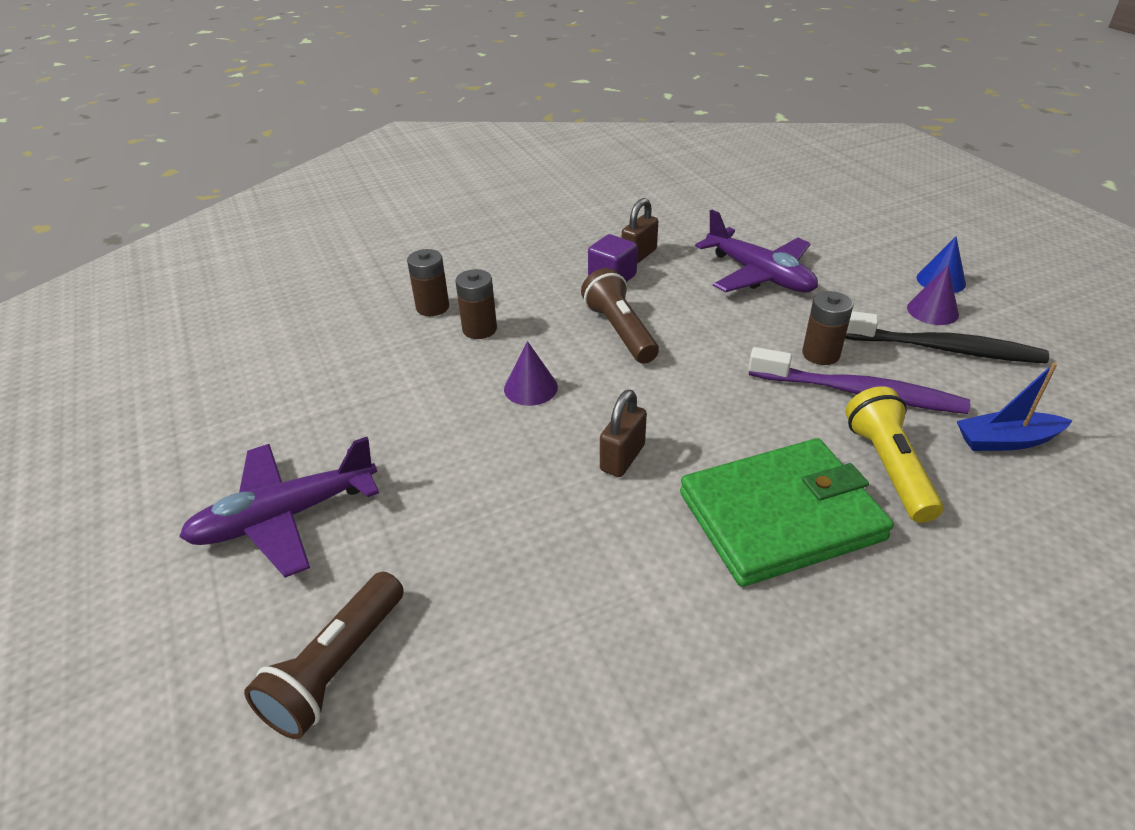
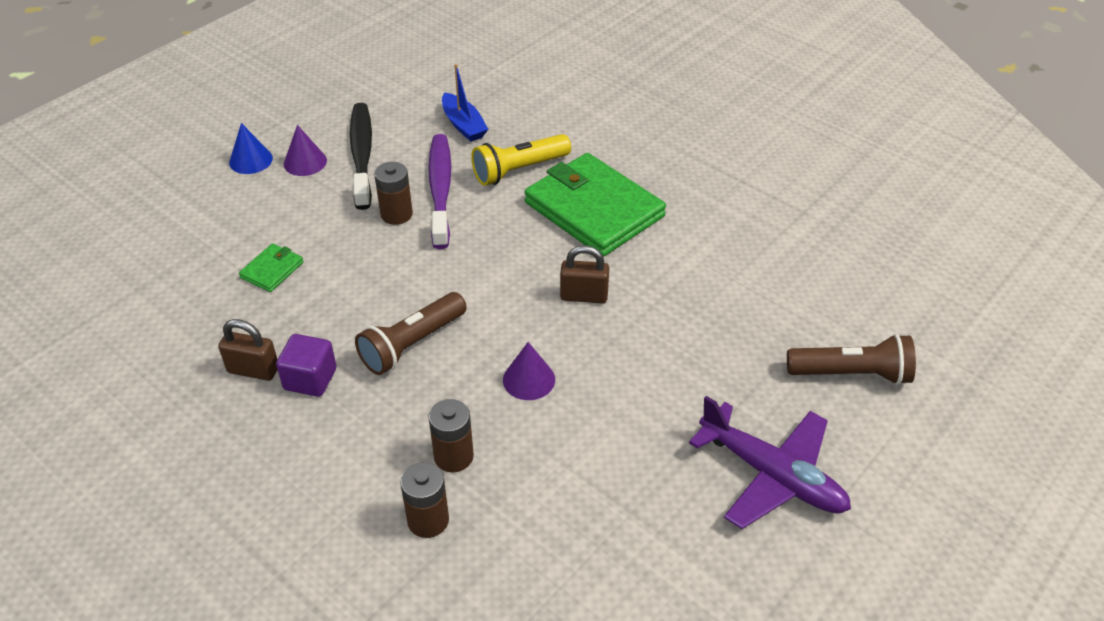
camera: 115 degrees left, 5 degrees up
purple plane [695,210,818,293] -> green wallet [239,243,304,292]

